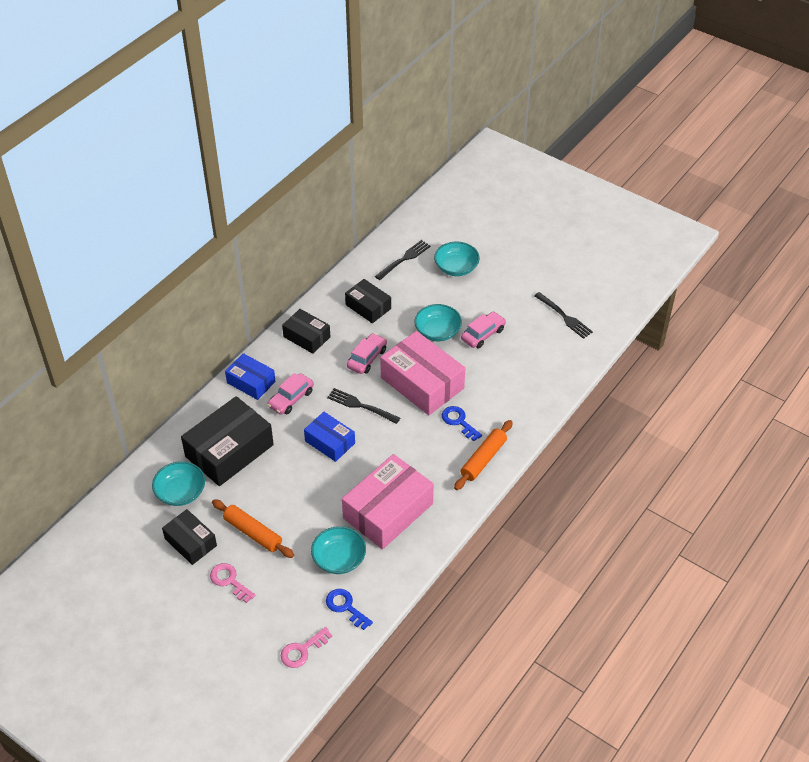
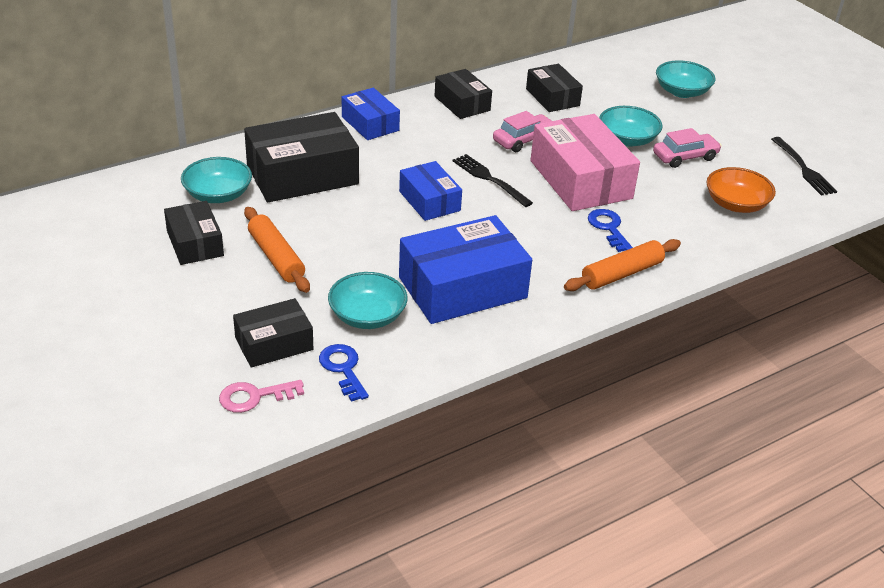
camera: 20 degrees right, 10 degrees down
pink key [210,563,256,603] -> none
pink car [267,373,314,415] -> none
pink box [342,454,434,549] -> blue box [399,215,532,324]
black fork [375,240,431,280] -> none
none -> black box [233,298,313,368]
none -> orange bowl [707,167,776,213]

